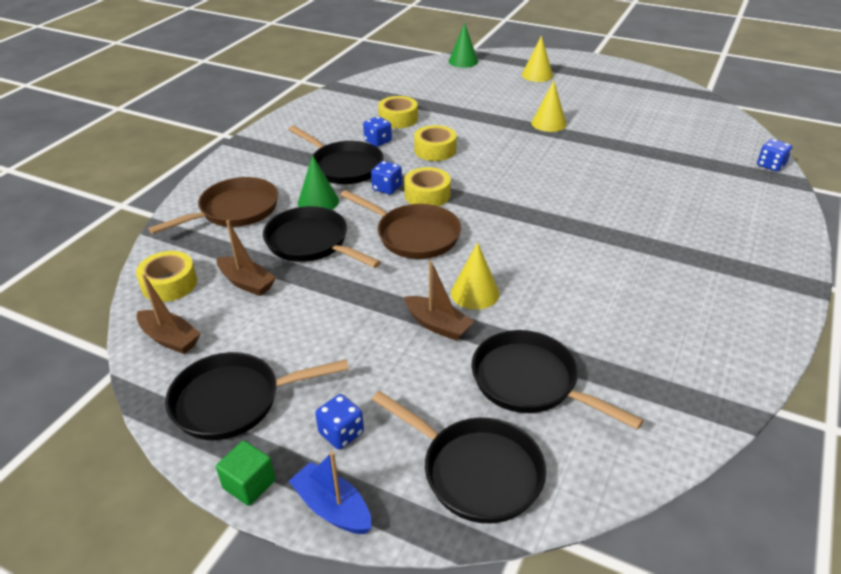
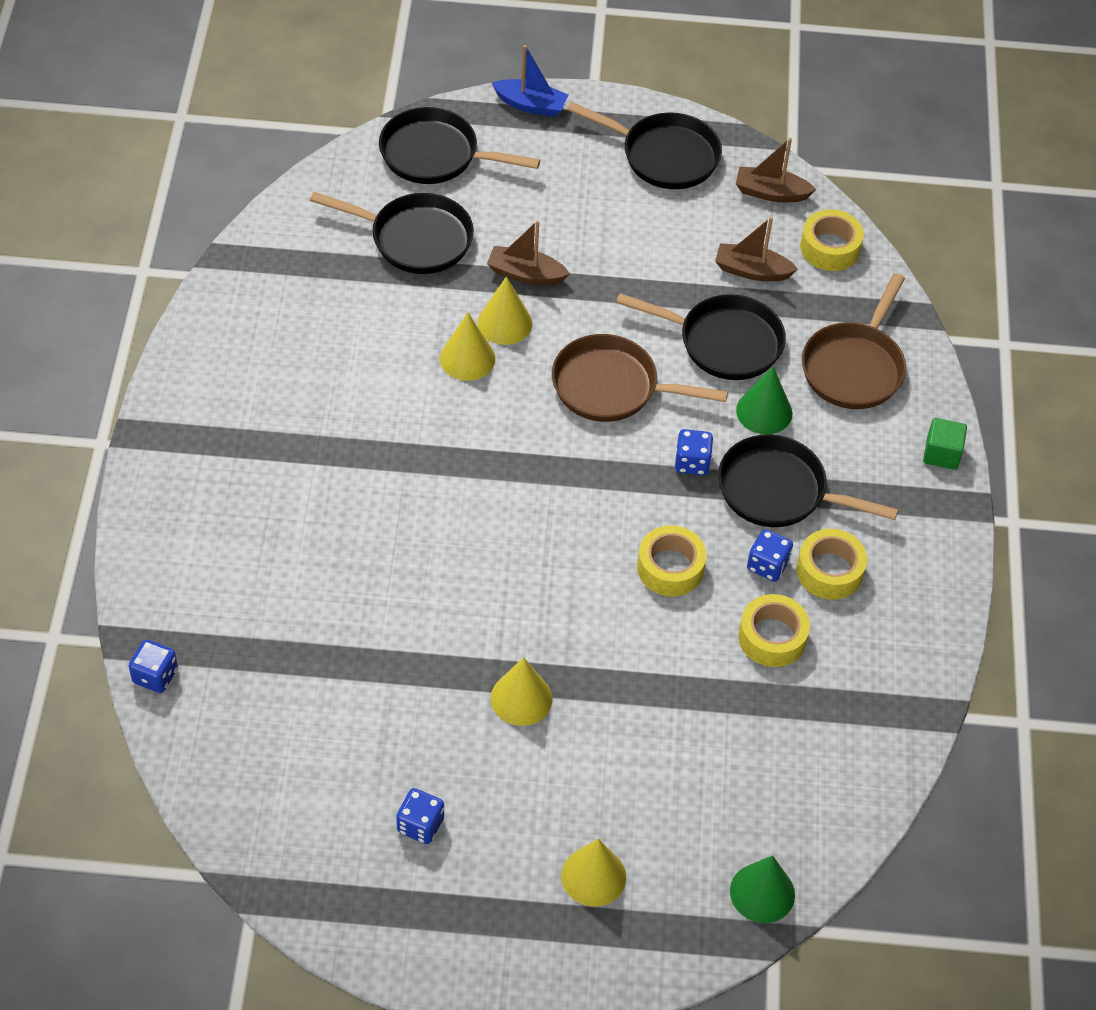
camera: 155 degrees right, 15 degrees up
black pan [165,352,349,440] -> black pan turned 60 degrees clockwise [567,102,722,189]
green cube [216,441,276,506] -> green cube moved to [923,418,967,470]
blue dice [315,394,364,449] -> blue dice moved to [396,788,444,844]
yellow tape [404,167,451,206] -> yellow tape moved to [797,529,867,600]
none -> yellow cone [440,313,495,381]

